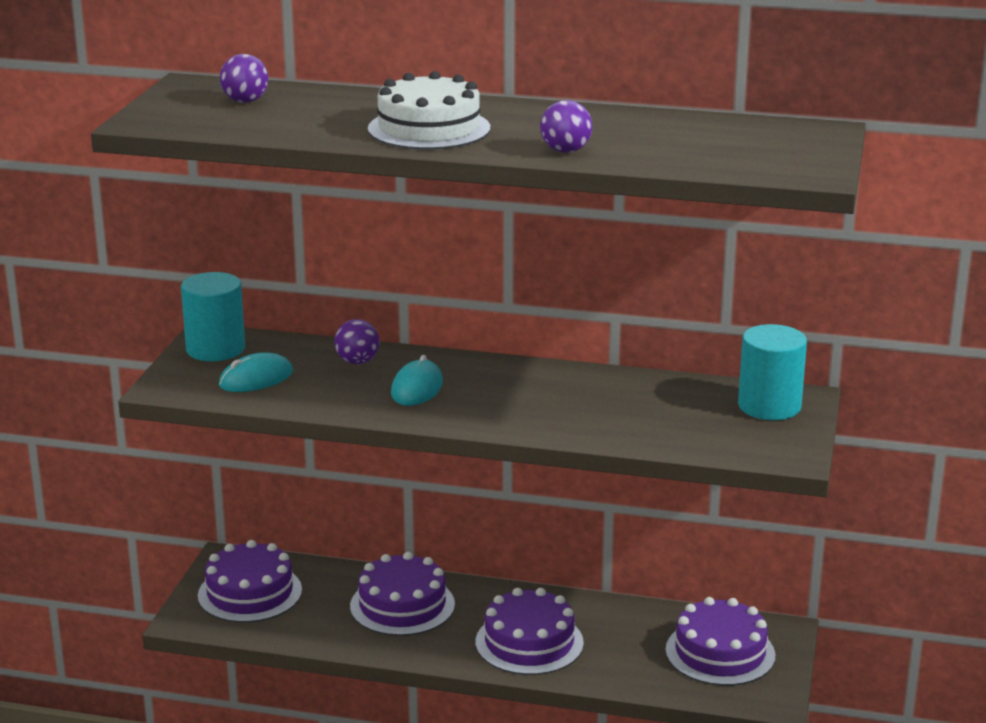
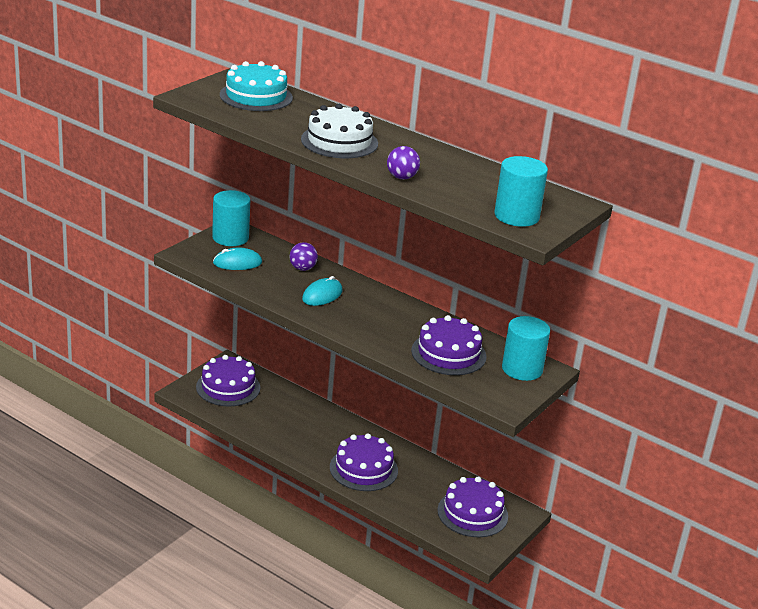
camera: 20 degrees right, 5 degrees up
purple ball [220,54,268,103] -> turquoise cake [220,61,293,111]
purple cake [350,552,455,636] -> purple cake moved to [411,315,486,375]
none -> turquoise cylinder [494,156,548,227]

